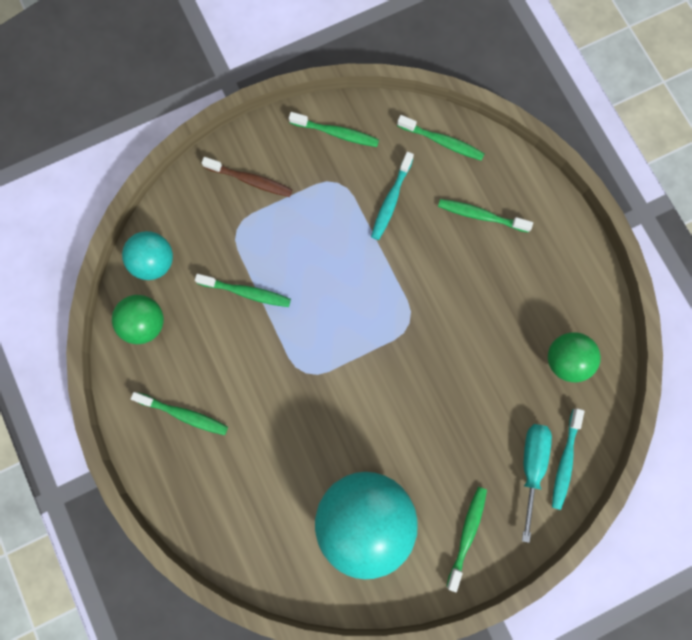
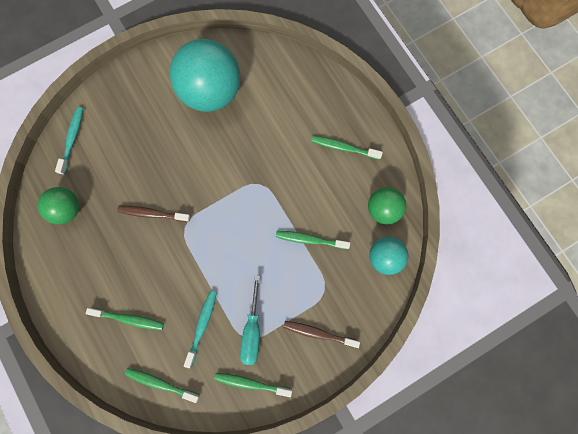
camera: 175 degrees right, 0 degrees up
green toothbrush [446,487,487,592] -> none
turquoise screwdriver [522,424,552,543] -> turquoise screwdriver moved to [240,275,260,365]
none -> brown toothbrush [117,206,191,222]

